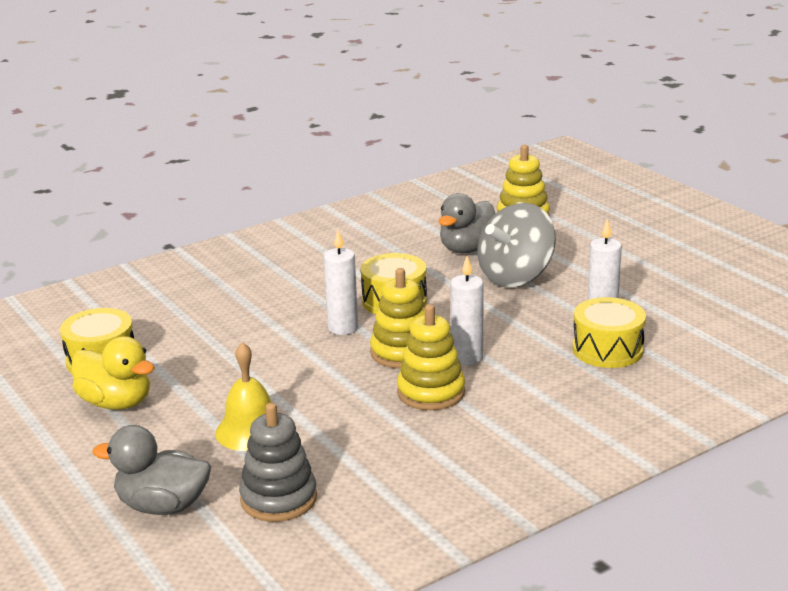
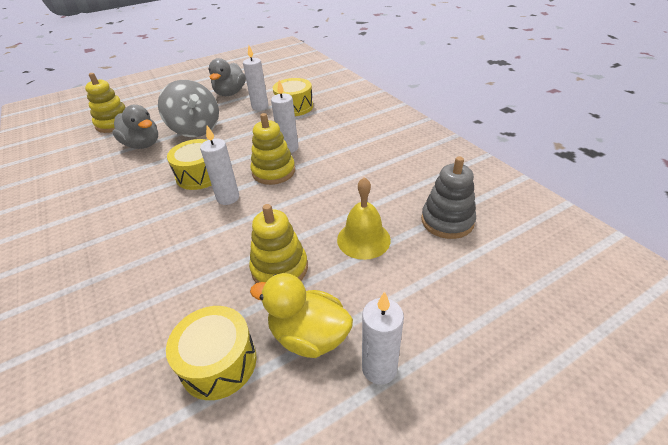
camera: 85 degrees left, 15 degrees up
yellow duck [72,336,155,410] -> yellow duck turned 105 degrees counterclockwise [250,273,353,358]
grey duck [93,425,211,515] -> grey duck moved to [208,58,246,96]
yellow stacking toy [397,304,465,410] -> yellow stacking toy moved to [249,204,308,283]
none -> white candle [362,291,404,385]

